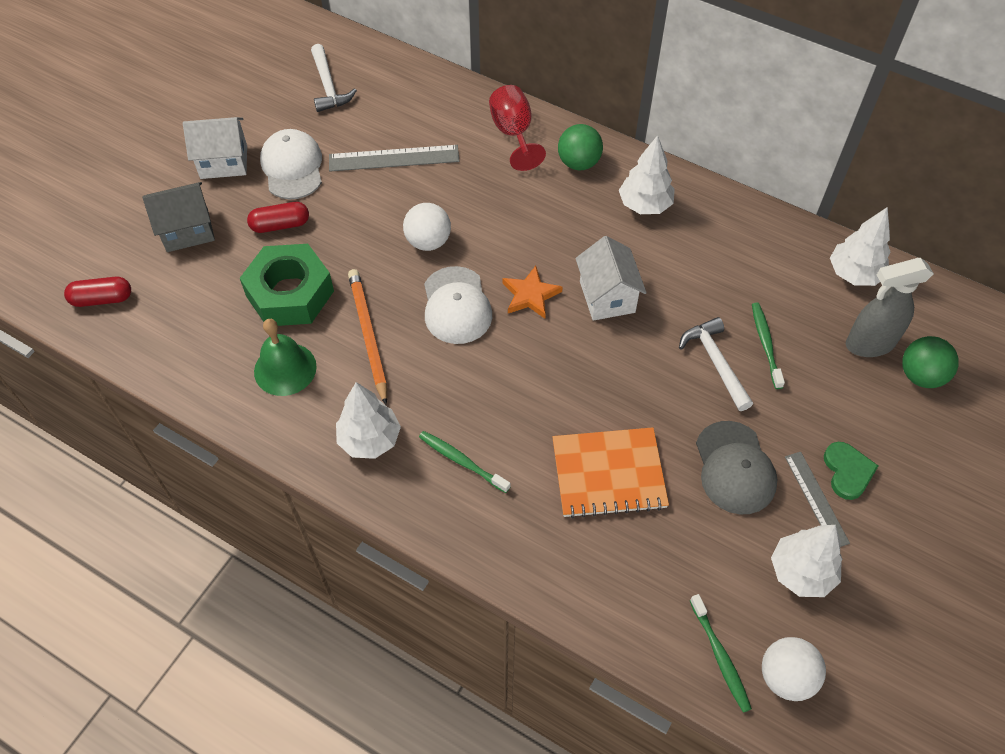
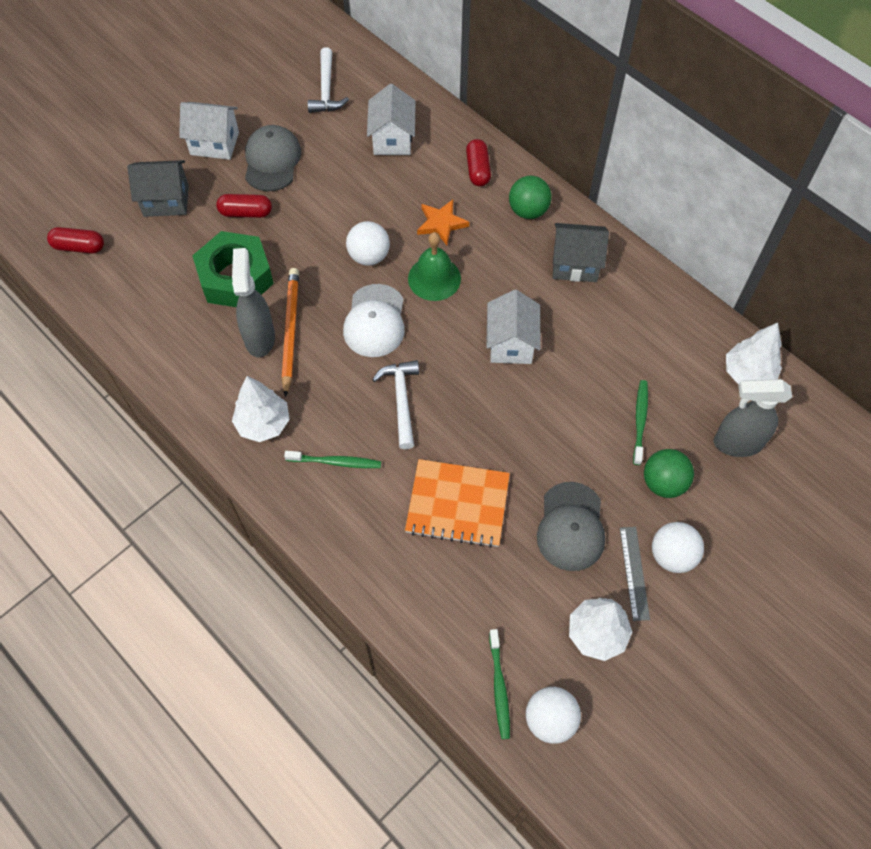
camera: 15 degrees right, 5 degrees up
green bell [254,319,317,396] -> green bell moved to [408,232,461,301]
white cap [260,129,322,199] -> grey cap [245,125,301,192]
grey ruler [329,145,459,171] -> none
green toothbrush [419,431,510,493] -> green toothbrush turned 135 degrees clockwise [284,451,381,468]
red goblet [489,85,546,171] -> red capsule [466,139,491,187]
orange star [502,266,563,319] -> orange star moved to [417,200,469,245]
white tree [619,135,675,214] -> grey house [553,223,609,282]
white hammer [679,317,753,411] -> white hammer moved to [372,360,419,449]
green heart [824,442,878,500] -> white ball [652,522,704,573]
green ball [902,336,959,388] -> green ball moved to [644,449,694,498]
none -> grey spray bottle [232,248,275,358]
none -> white house [367,84,416,155]

